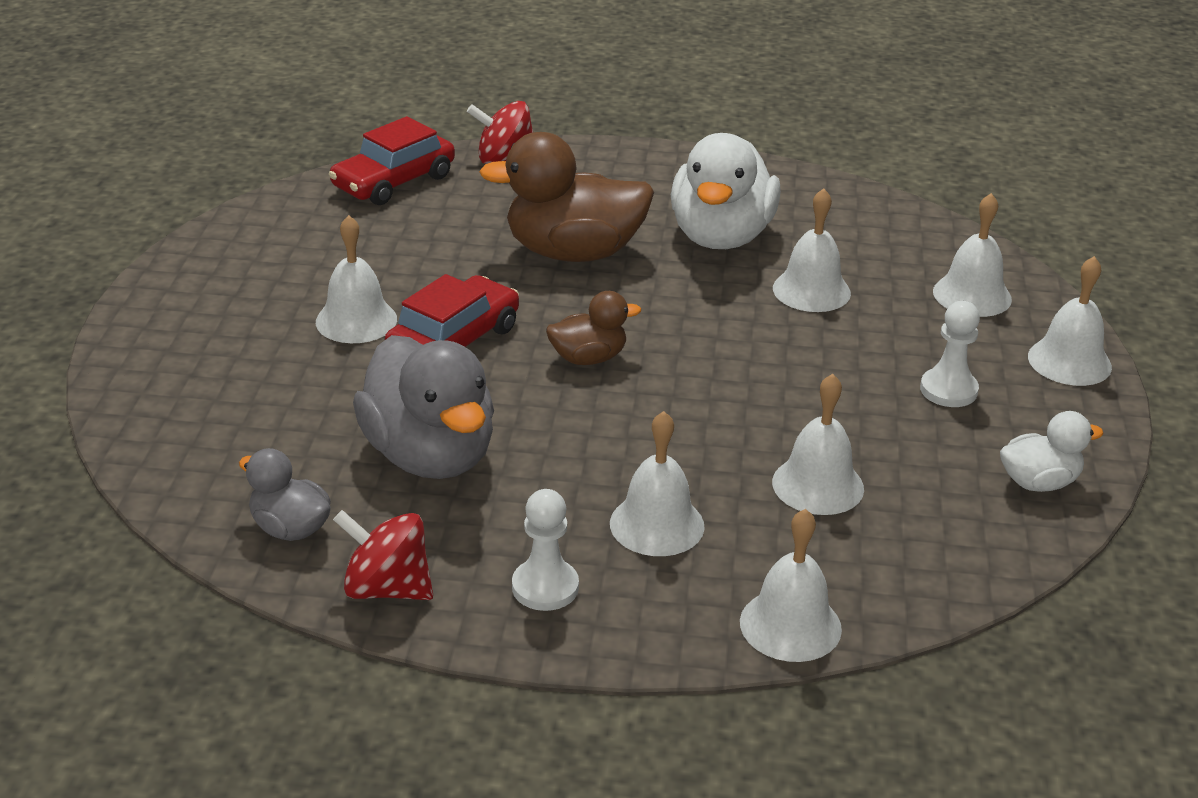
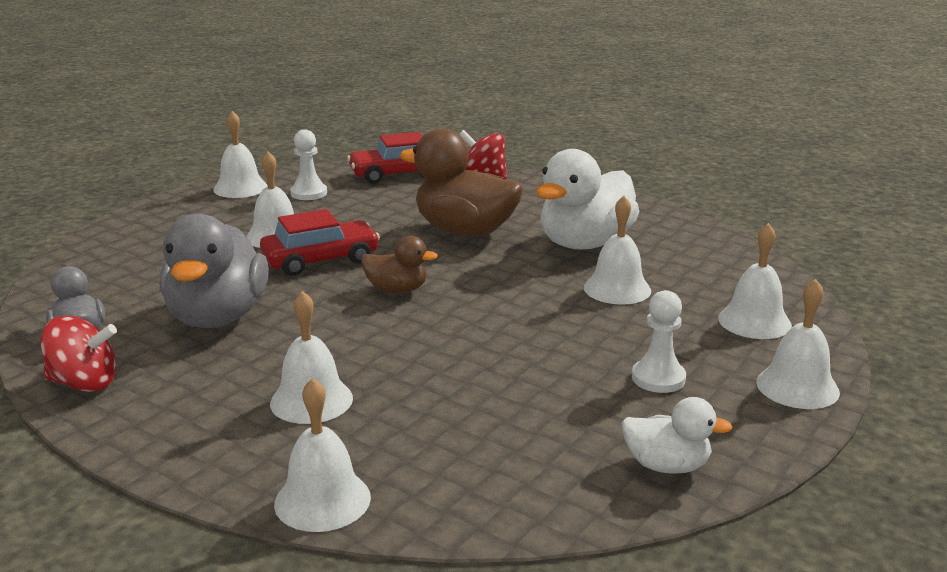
camera: 30 degrees right, 10 degrees down
red spinning top [333,510,433,600] -> red spinning top turned 135 degrees clockwise [41,316,117,392]
white pawn [512,489,579,611] -> white pawn moved to [290,129,327,200]
white bell [772,374,864,515] -> white bell moved to [213,111,268,198]

